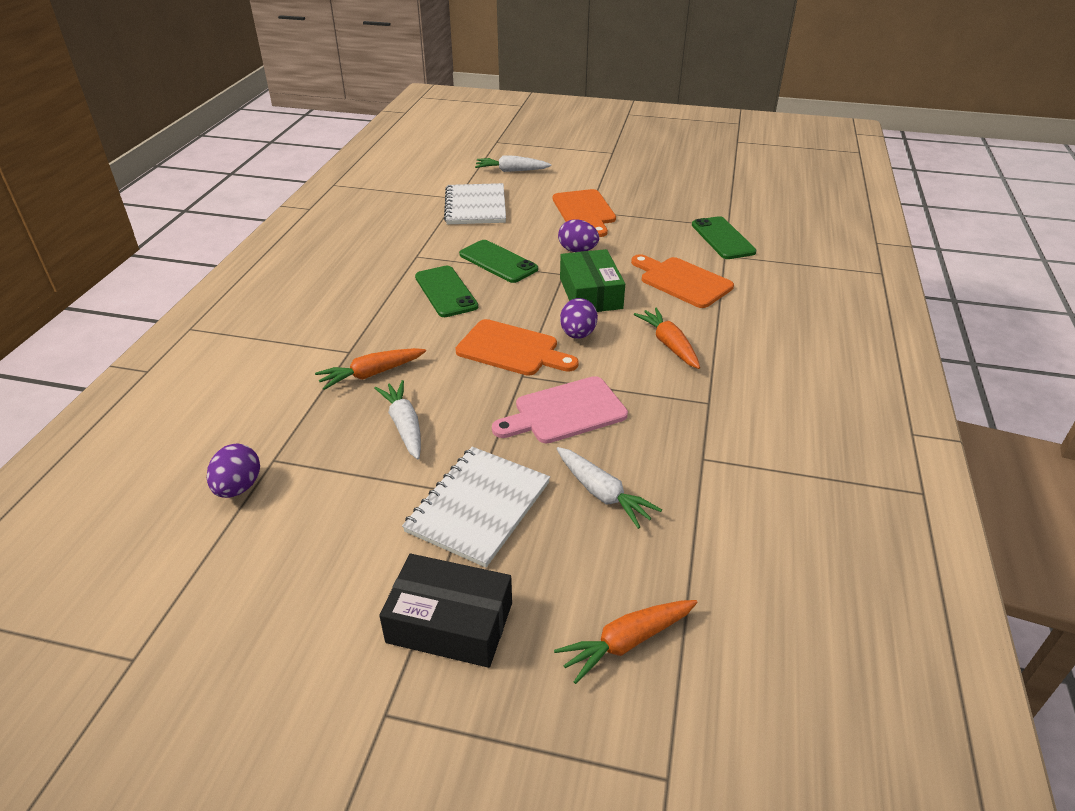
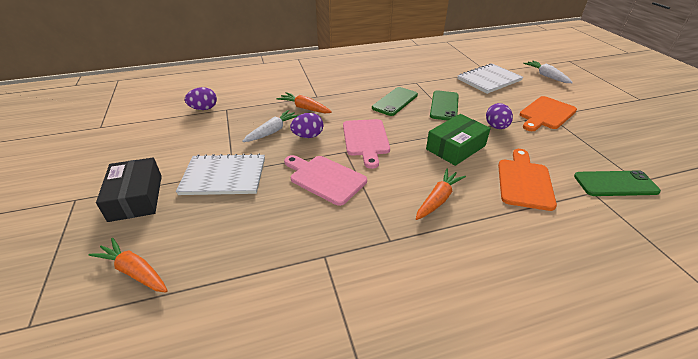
camera: 60 degrees right, 0 degrees up
orange cutting board [455,319,579,376] -> pink cutting board [343,119,390,169]
white carrot [556,447,662,529] -> none
purple egg [560,298,598,339] -> purple egg moved to [290,113,323,138]
green phone [692,216,756,259] -> green phone turned 45 degrees clockwise [574,170,661,196]

